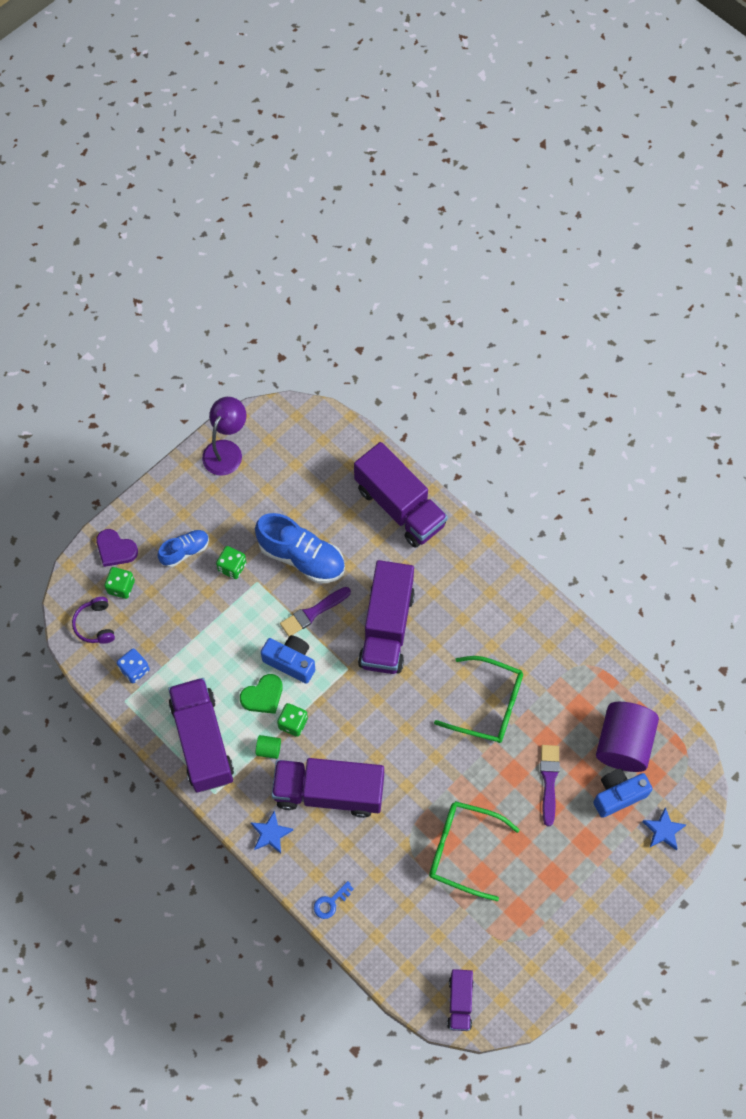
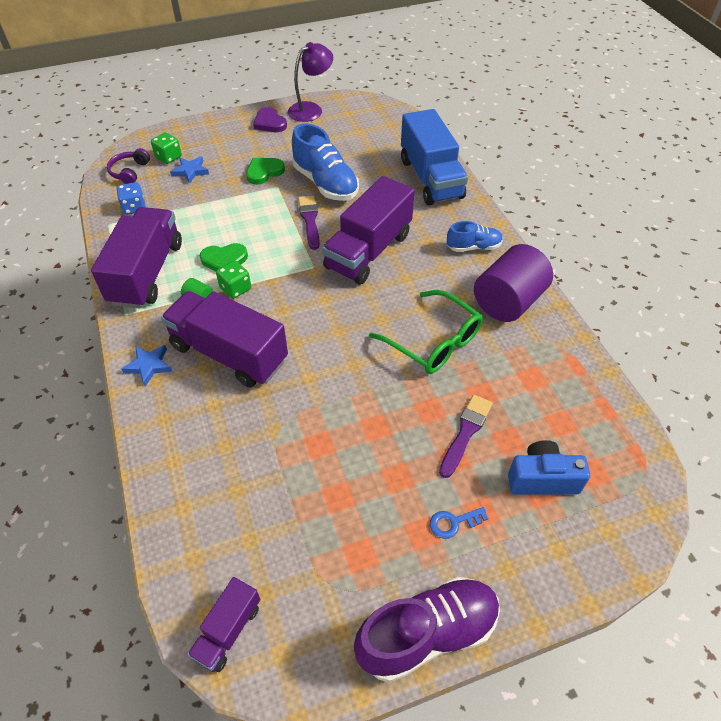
camera: 25 degrees right, 15 degrees down
purple heart [96,529,138,567] -> purple heart moved to [253,107,287,132]
blue shoe [158,530,209,567] -> blue shoe moved to [447,221,503,252]
green dice [216,546,246,579] -> green heart [246,158,285,185]
blue camera [261,635,315,684] -> none
purple brush [280,587,351,636] -> purple brush turned 90 degrees clockwise [298,195,320,250]
blue key [314,881,354,919] -> blue key moved to [430,507,488,539]
purple truck [354,442,448,548] -> blue truck [401,109,468,205]
green glasses [429,801,520,901] -> none
purple cylinder [596,702,659,772] -> purple cylinder moved to [474,244,553,322]
blue star [642,807,686,850] -> blue star moved to [170,156,209,184]
none -> purple shoe [354,577,500,682]

